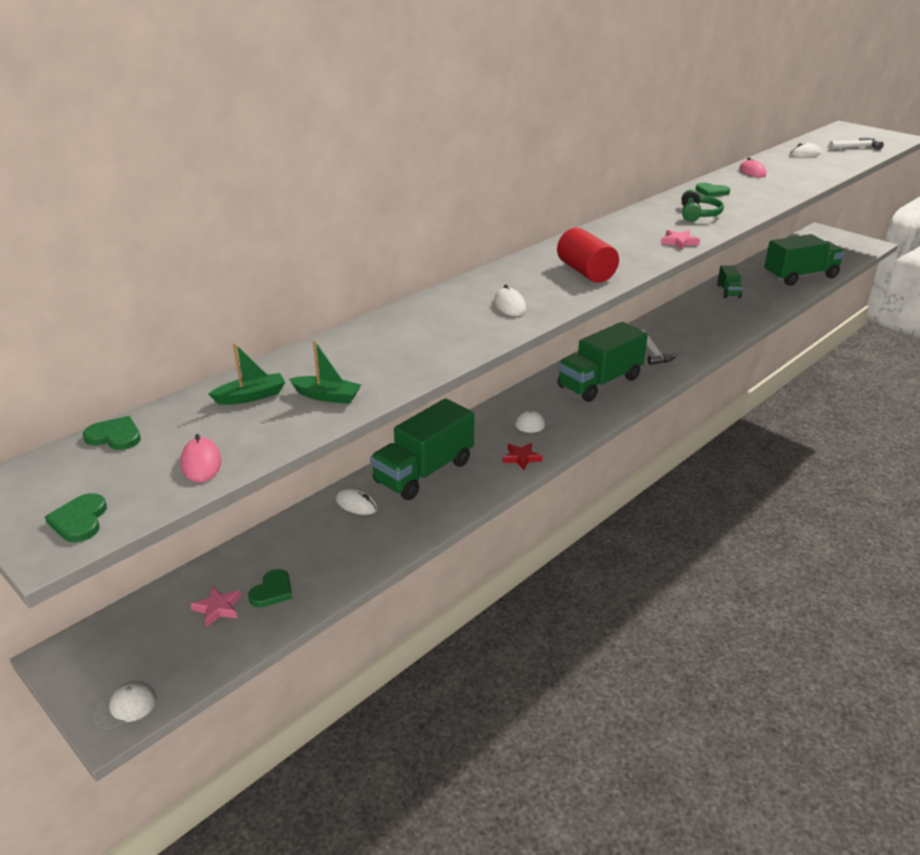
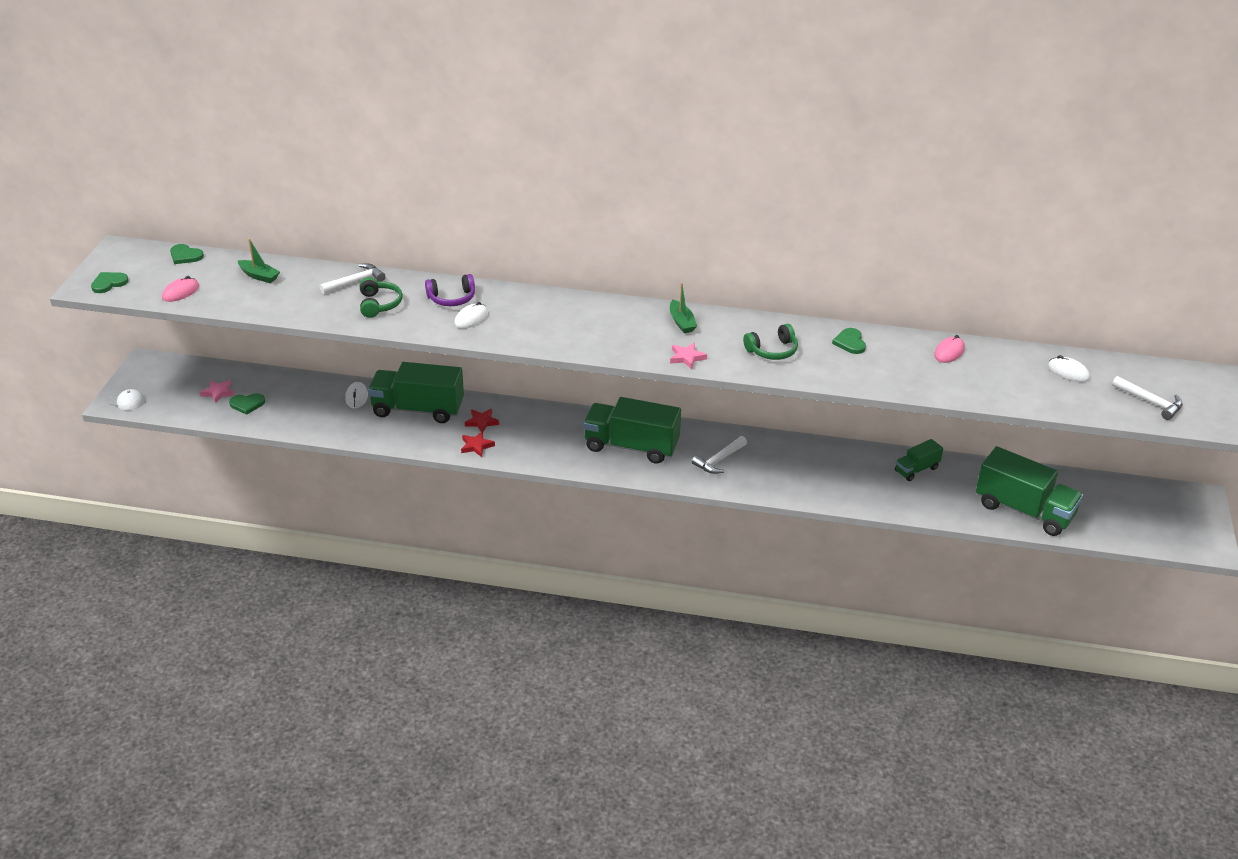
camera: 55 degrees right, 5 degrees up
green heart [83,416,141,450] -> green heart turned 135 degrees clockwise [170,244,204,264]
green boat [289,340,361,404] -> green boat moved to [670,283,697,333]
white cap [515,410,553,433] -> none
red cylinder [557,228,619,283] -> none
none -> white hammer [320,263,386,294]
none -> green headphones [360,277,403,318]
none -> purple headphones [425,274,475,306]
none -> red star [465,409,499,432]

